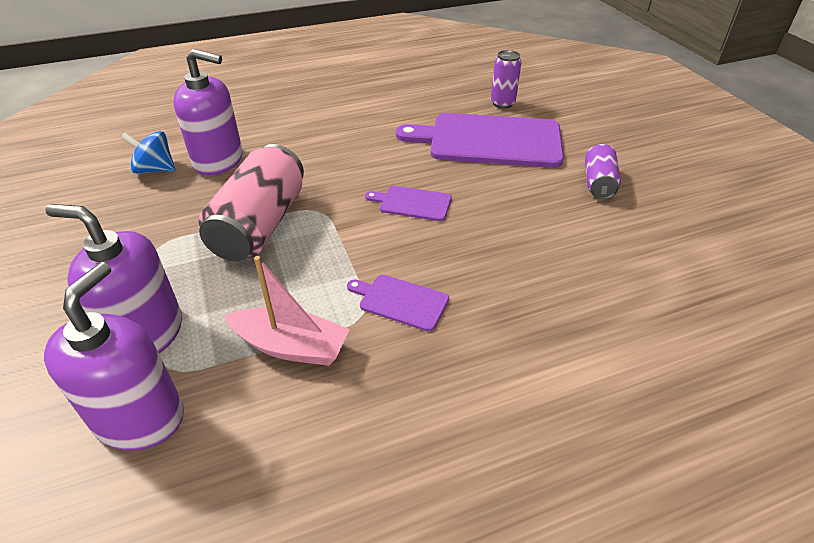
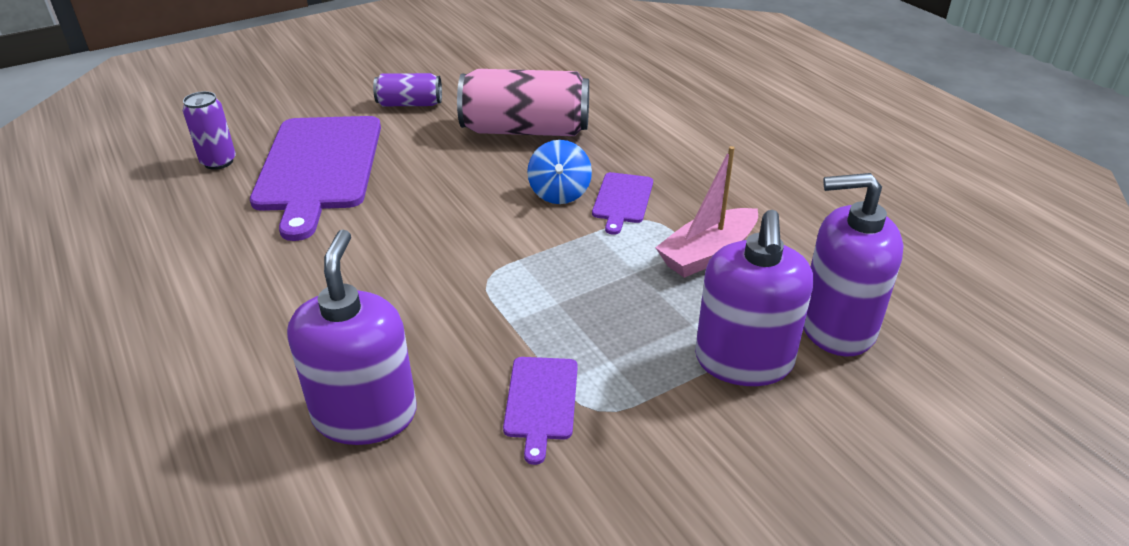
camera: 100 degrees left, 5 degrees down
blue spinning top [121,131,176,174] -> blue spinning top moved to [527,140,592,204]
pink can [199,144,304,261] -> pink can moved to [457,69,589,136]
pink boat [224,256,350,366] -> pink boat turned 135 degrees counterclockwise [655,146,758,278]
purple cutting board [365,186,452,221] -> purple cutting board moved to [503,357,578,465]

